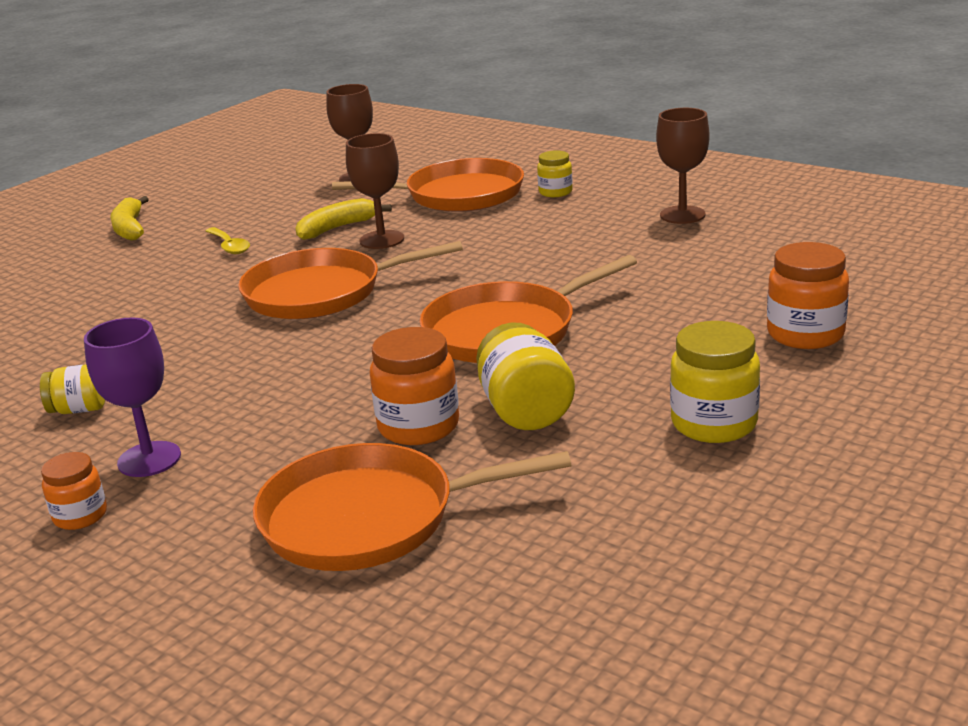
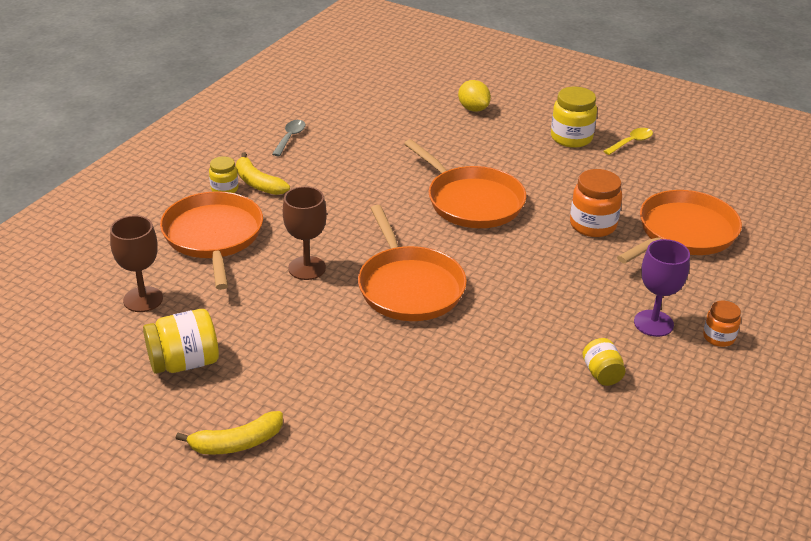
camera: 100 degrees left, 10 degrees up
yellow spoon [206,227,250,254] -> yellow spoon moved to [603,128,653,155]
orange pan [253,443,571,571] -> orange pan turned 120 degrees counterclockwise [617,190,742,264]
yellow banana [295,198,392,240] -> yellow banana moved to [236,152,290,195]
yellow jar [476,322,575,430] -> yellow jar moved to [143,309,219,374]
brown goblet [656,108,710,224] -> grey spoon [272,120,306,156]
orange jar [767,242,849,349] -> yellow lemon [458,80,491,112]

